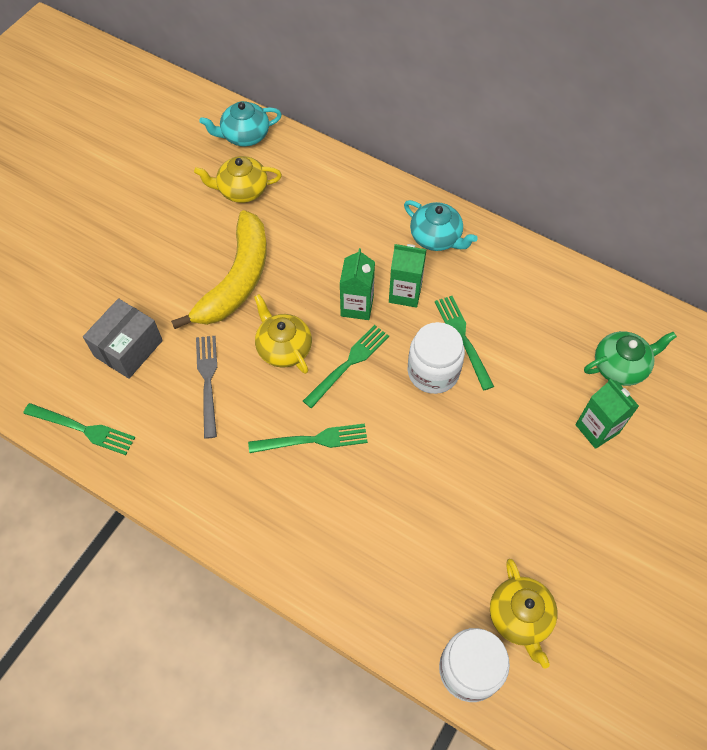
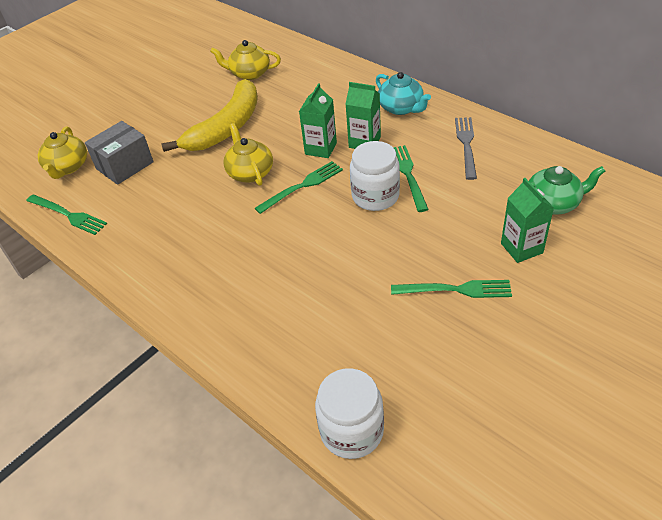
camera: 15 degrees right, 15 degrees down
grey fork [196,336,217,439] -> grey fork moved to [455,117,477,180]
turquoise teapot [199,101,282,146] -> none
green fork [248,423,368,453] -> green fork moved to [391,280,512,298]
yellow teapot [490,559,558,669] -> yellow teapot moved to [38,126,87,179]

